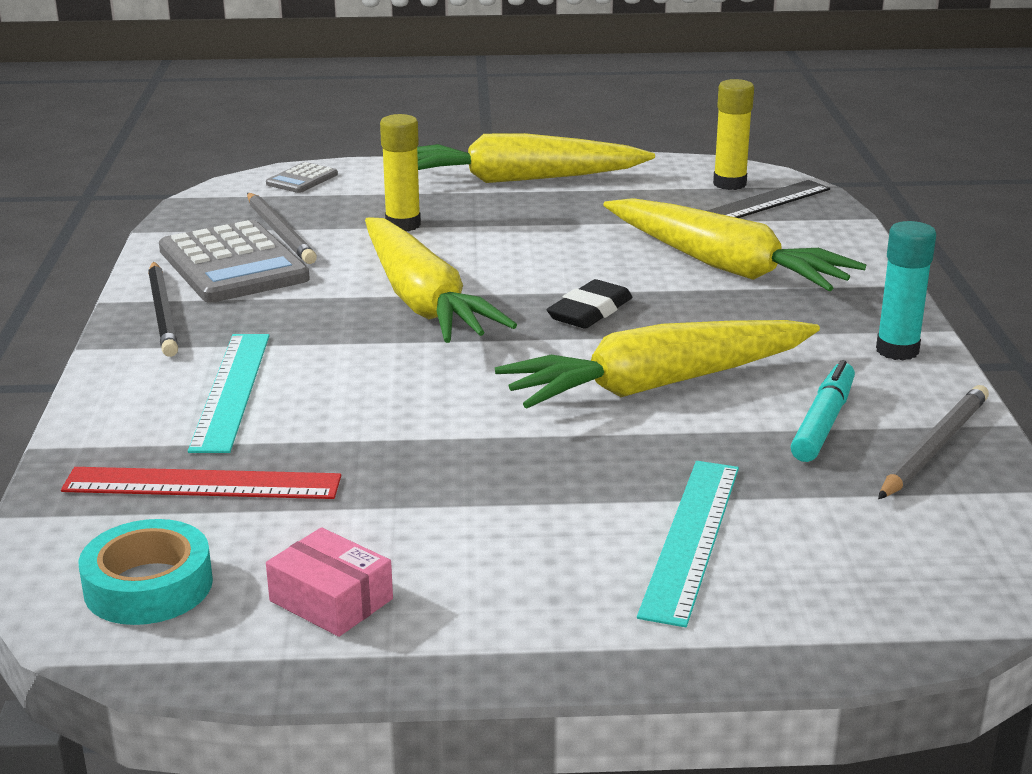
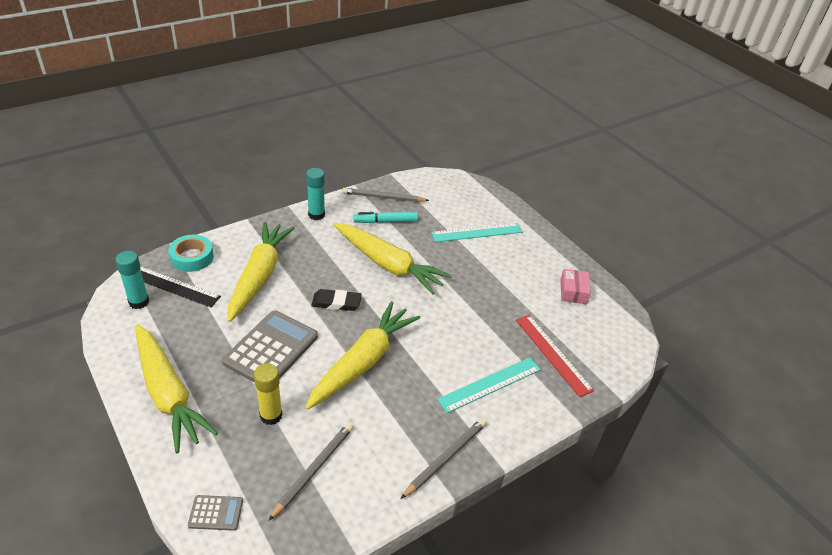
camera: 125 degrees left, 15 degrees up
turquoise tape [79,519,213,625] -> turquoise tape moved to [168,235,214,272]
black pencil [148,261,178,357] -> grey pencil [401,419,486,499]
grey calculator [159,220,310,303] -> grey calculator moved to [222,311,318,383]
yellow glue stick [713,79,754,190] -> turquoise glue stick [115,251,149,309]

